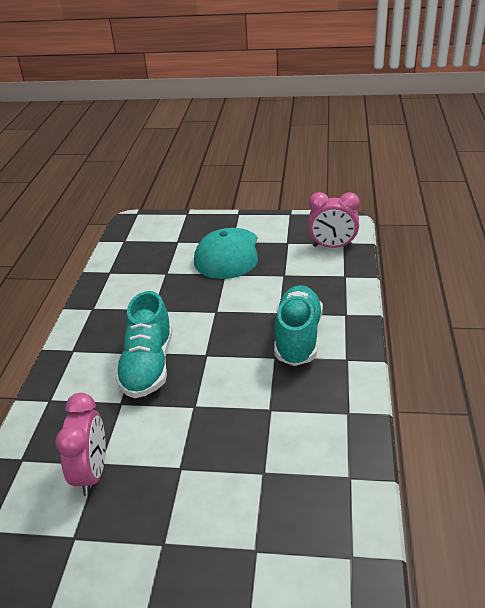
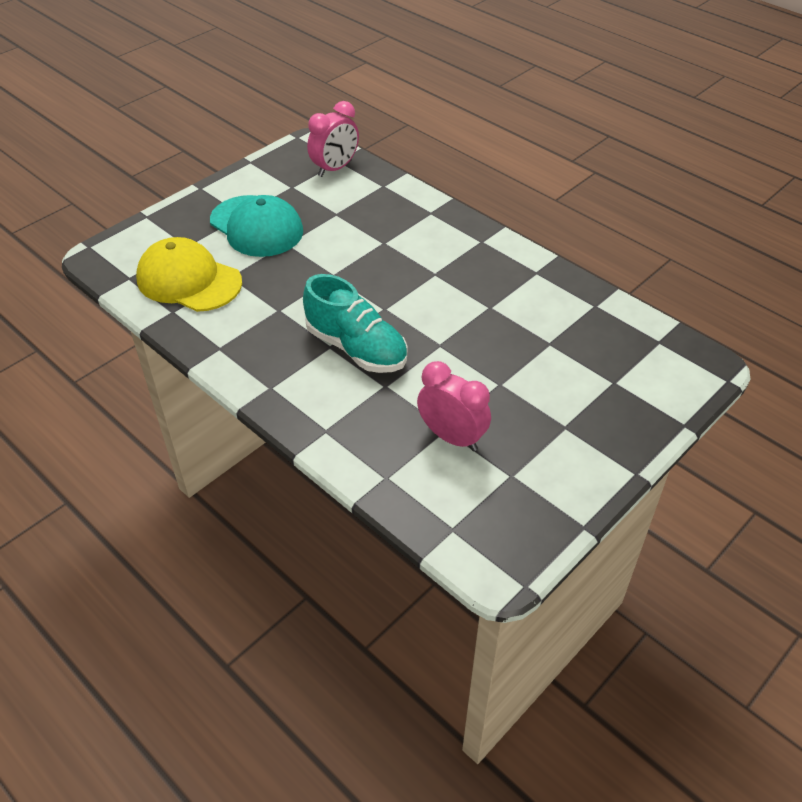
camera: 55 degrees left, 10 degrees up
turquoise shoe [274,285,323,366] -> none
none -> yellow cap [136,237,242,312]

